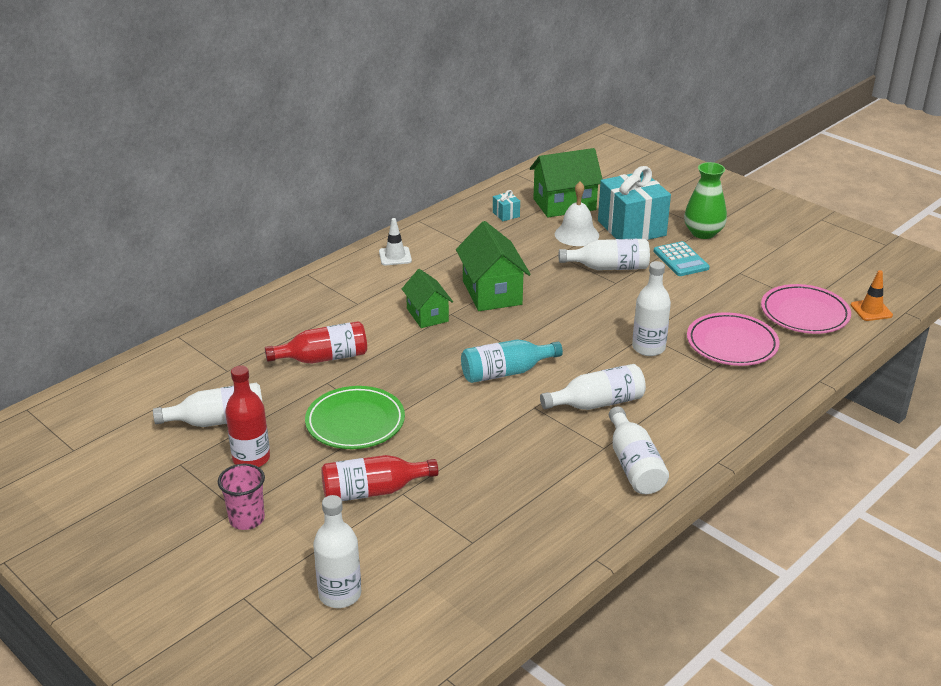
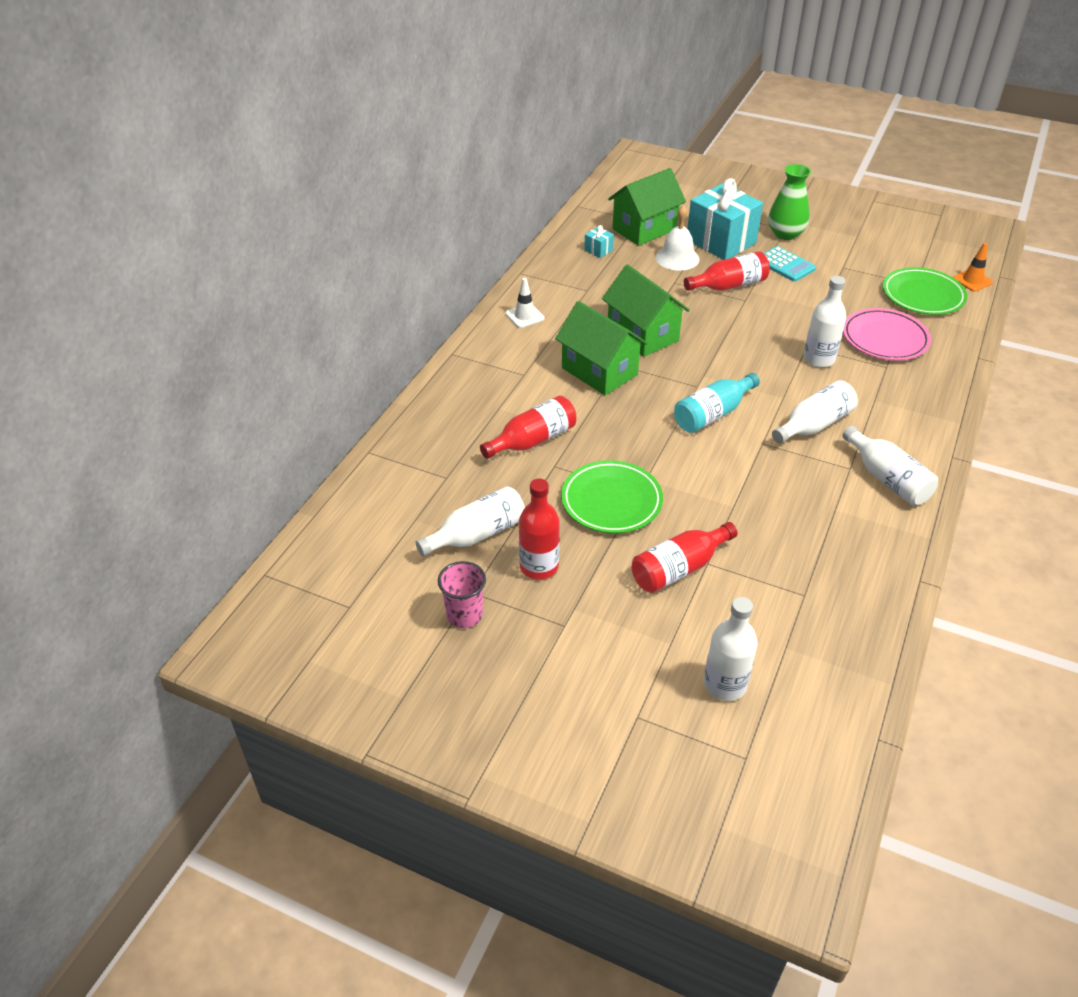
camera: 20 degrees left, 10 degrees up
pink cup [218,464,265,530] -> pink cup moved to [438,561,486,628]
green house [402,269,453,328] -> green house [555,301,648,395], size x1.57
white bottle [559,239,650,270] -> red bottle [684,251,770,291]
pink plate [761,284,851,334] -> green plate [883,267,967,315]

